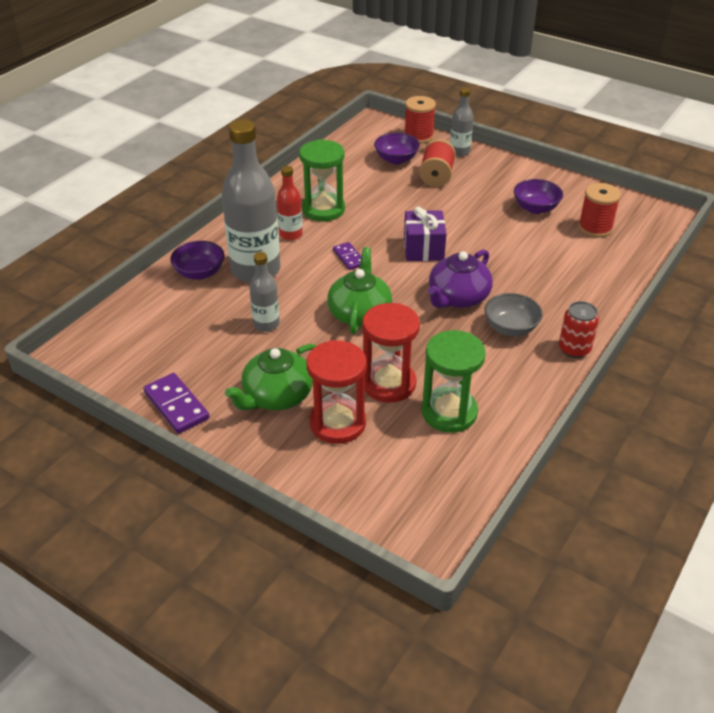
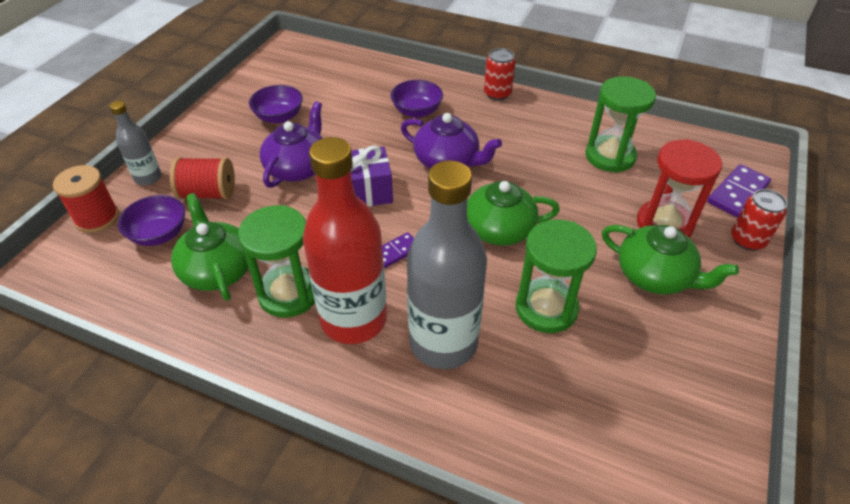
camera: 100 degrees left, 5 degrees up
purple domino [143,373,210,434] -> purple domino moved to [707,164,771,218]
purple bowl [170,241,224,280] -> purple bowl moved to [391,80,443,118]
grey bottle [249,252,280,332] -> green hourglass [516,219,597,333]
red bottle [277,166,303,240] -> red bottle [303,137,387,344], size x2.02
red hourglass [362,303,420,402] -> none
grey bowl [484,293,543,336] -> none
red spool [578,183,621,237] -> none
none -> green teapot [171,193,249,301]
none -> purple teapot [260,101,323,188]
none -> red can [731,189,787,251]

